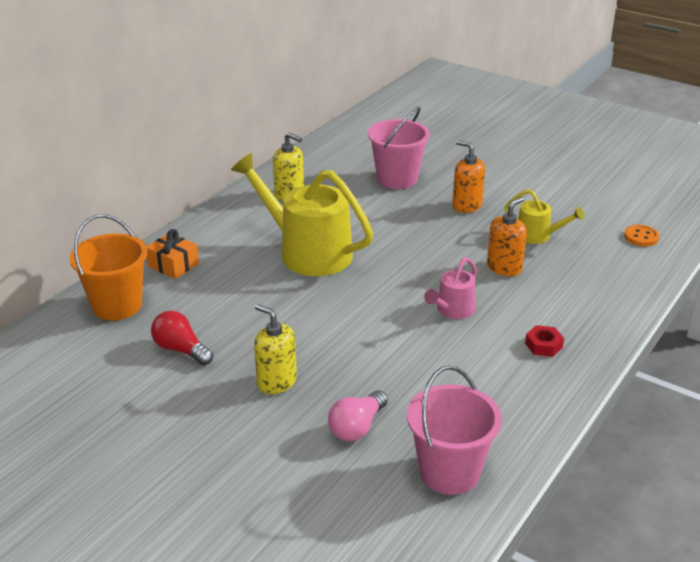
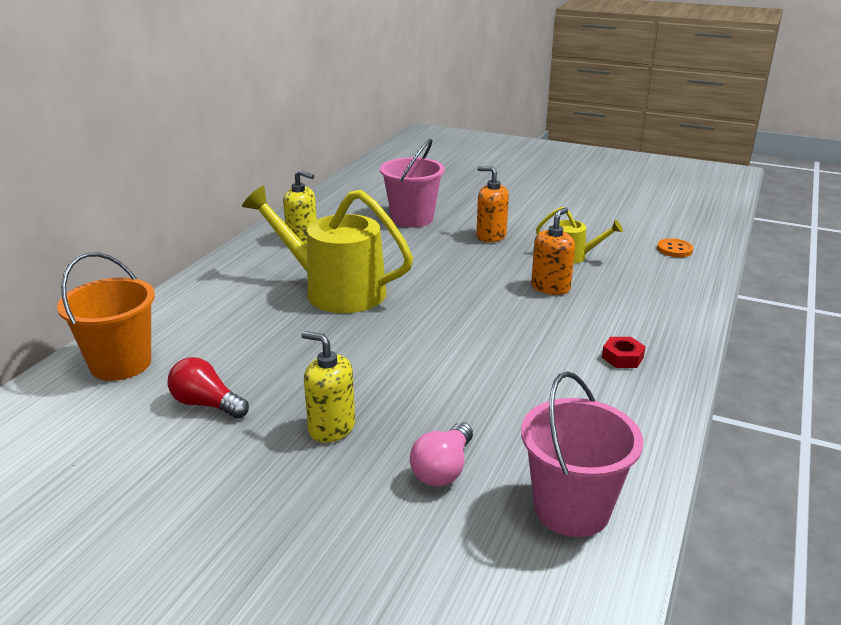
camera: 10 degrees left, 5 degrees down
orange gift [146,229,199,279] -> none
pink watering can [424,257,477,319] -> none

